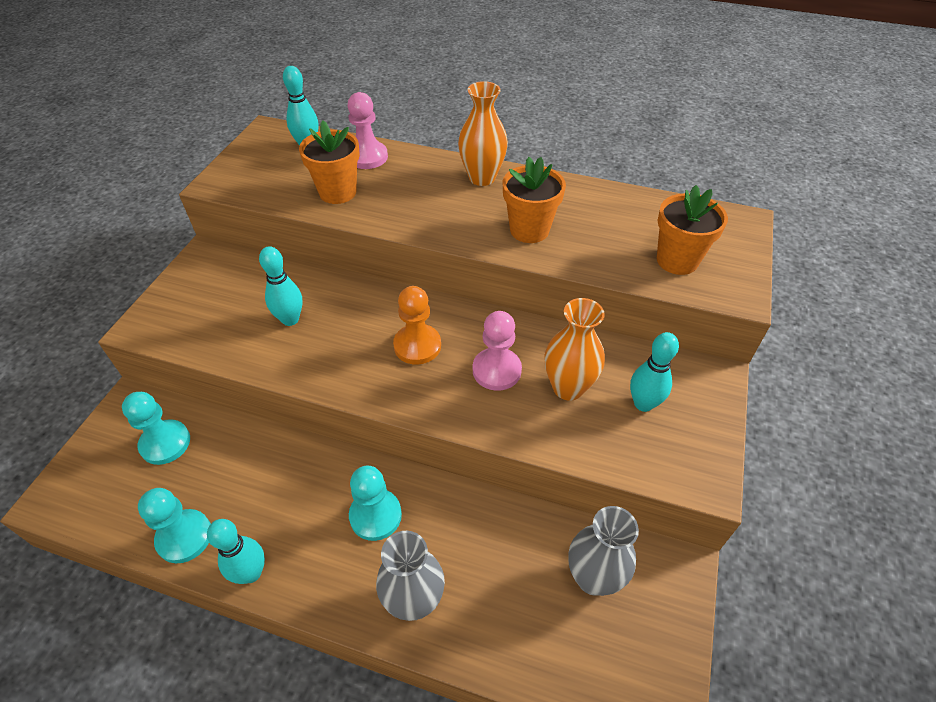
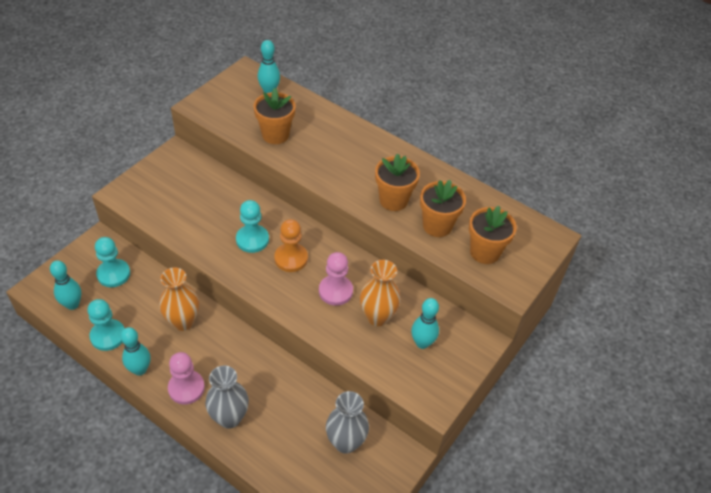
camera: 15 degrees right, 0 degrees up
turquoise bowling pin [259,246,302,326] -> turquoise bowling pin moved to [50,260,81,310]
pink pawn [348,92,388,169] -> pink pawn moved to [168,352,205,404]
turquoise pawn [349,466,402,541] -> turquoise pawn moved to [236,200,269,253]
orange vase [458,81,508,186] -> orange vase moved to [159,267,199,331]
none -> orange flower pot [420,180,466,237]

